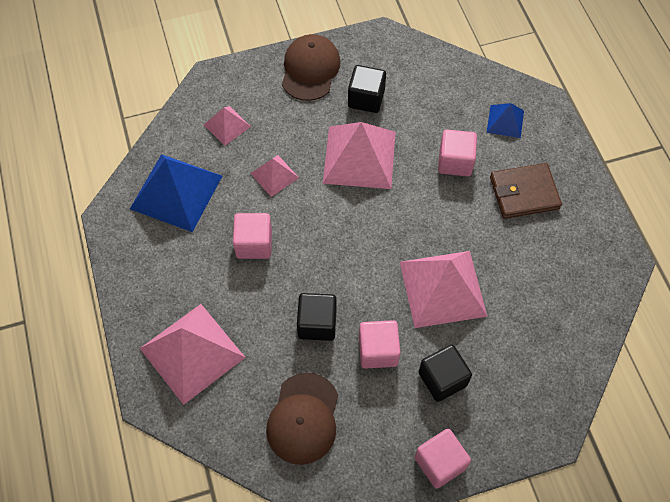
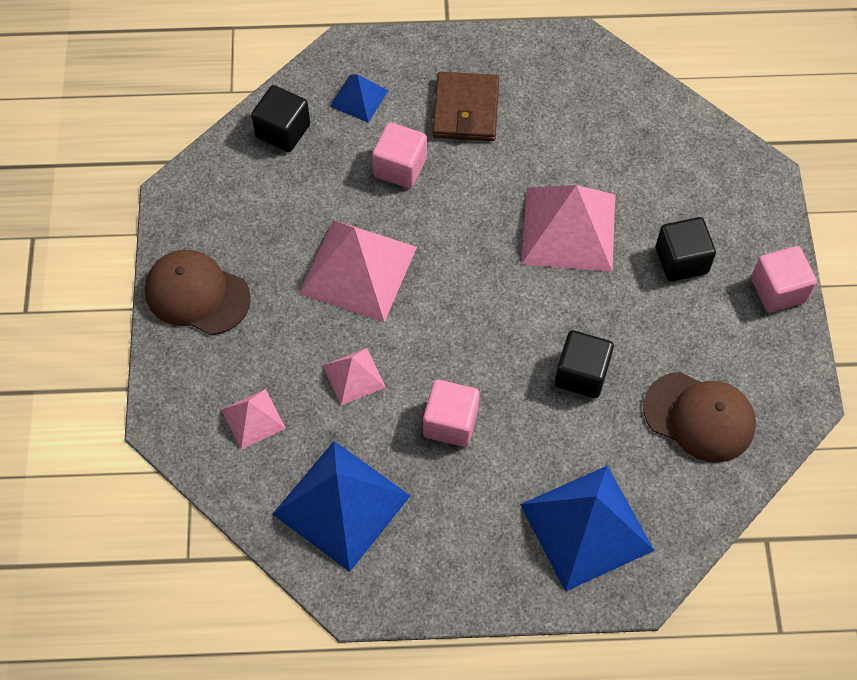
camera: 75 degrees left, 0 degrees up
pink pyramid [140,304,246,405] -> blue pyramid [520,466,654,592]
black cube [348,65,386,113] -> black cube moved to [251,85,310,152]
pink cube [359,320,401,369] -> none

